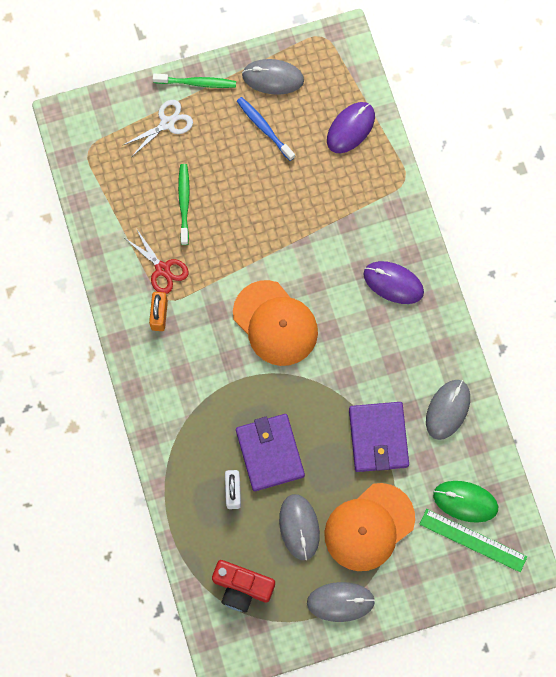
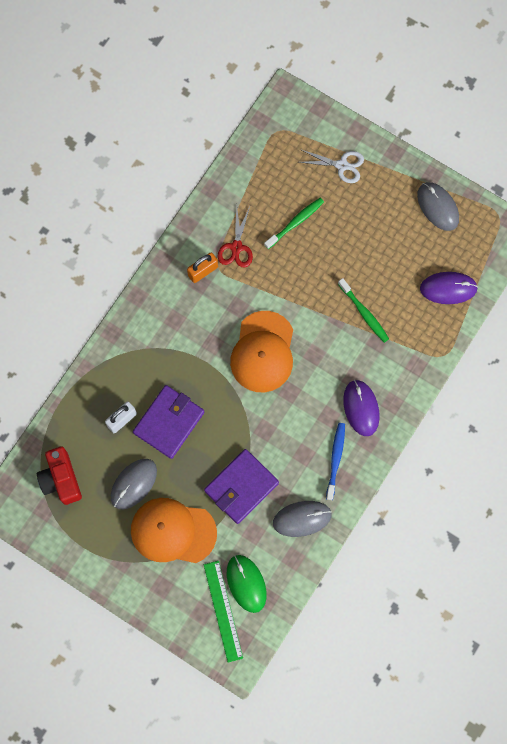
camera: 50 degrees right, 0 degrees up
green toothbrush [153,73,236,88] -> green toothbrush moved to [338,278,389,343]
blue toothbrush [237,97,295,161] -> blue toothbrush moved to [326,423,345,500]
grey mouse [307,582,375,622] -> none

